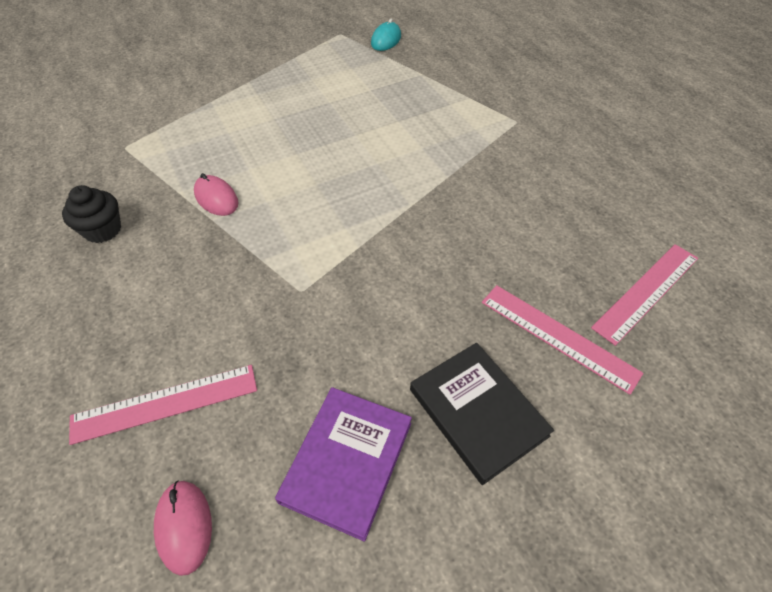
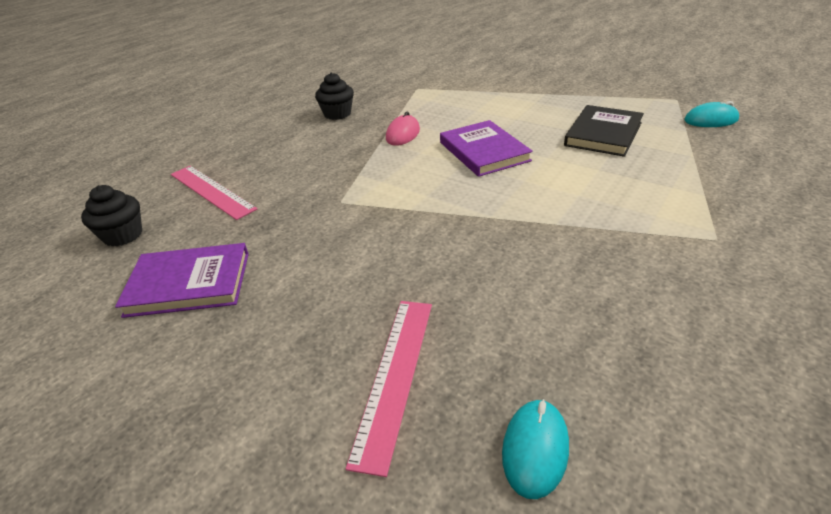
camera: 65 degrees right, 15 degrees down
pink mouse [154,481,212,576] -> black cupcake [81,185,142,247]
black book [410,343,554,485] -> black book moved to [564,105,644,157]
pink ruler [591,244,698,346] -> turquoise mouse [502,399,569,499]
none -> purple book [440,120,533,177]

